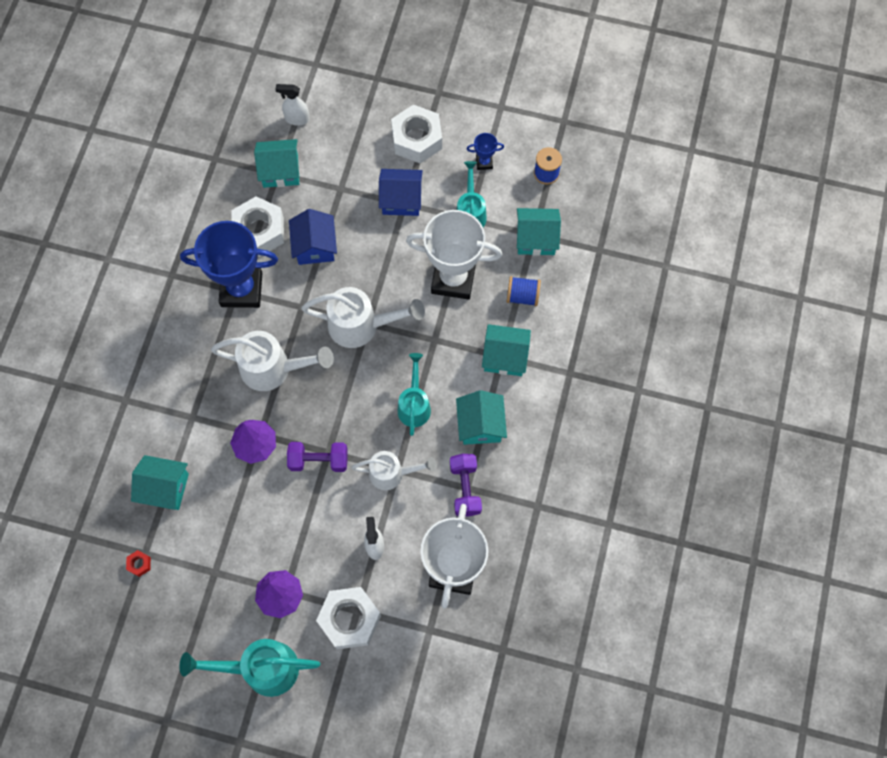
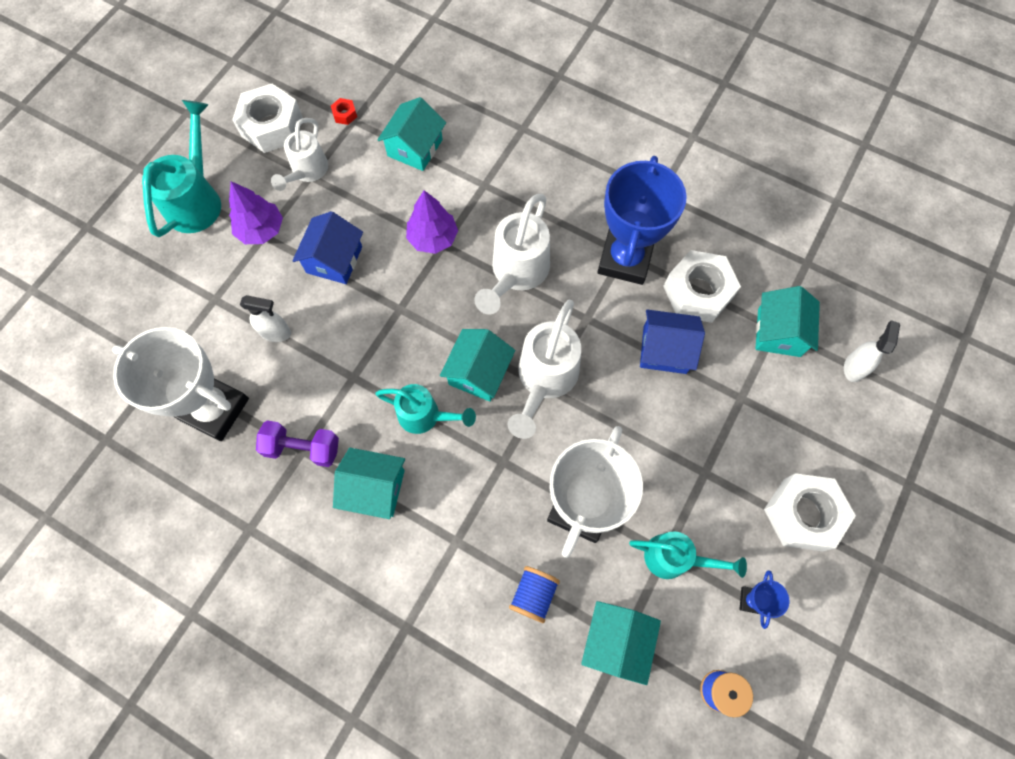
camera: 105 degrees right, 0 degrees up
purple dumbbell [287,442,347,472] -> none
white nut [316,587,381,649] -> white nut moved to [232,84,303,153]
white watering can [351,451,437,490] -> white watering can moved to [271,118,328,191]
blue house [379,169,423,216] -> blue house moved to [292,211,363,284]
turquoise house [482,324,531,376] -> turquoise house moved to [440,329,515,402]

